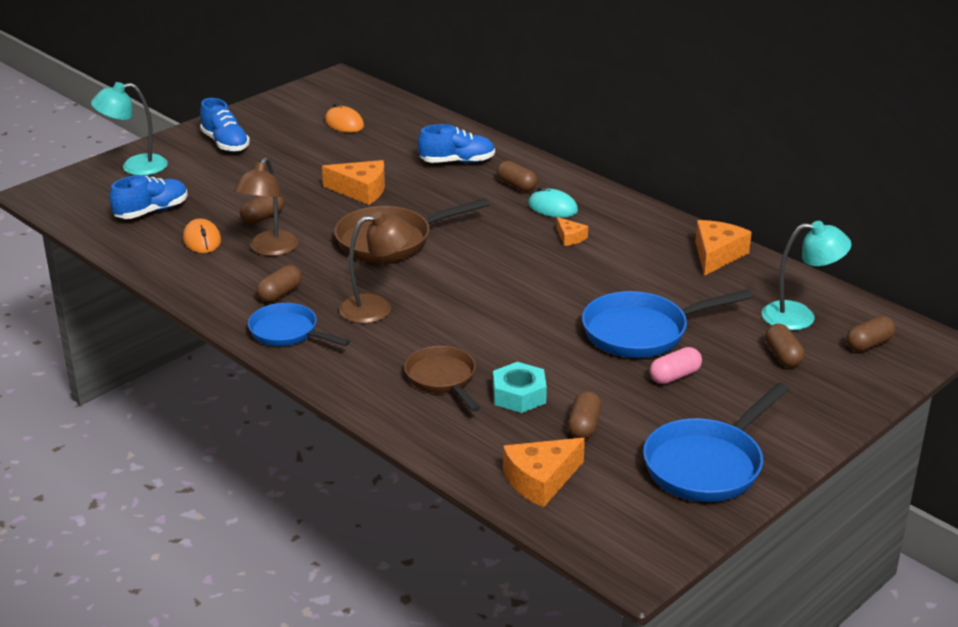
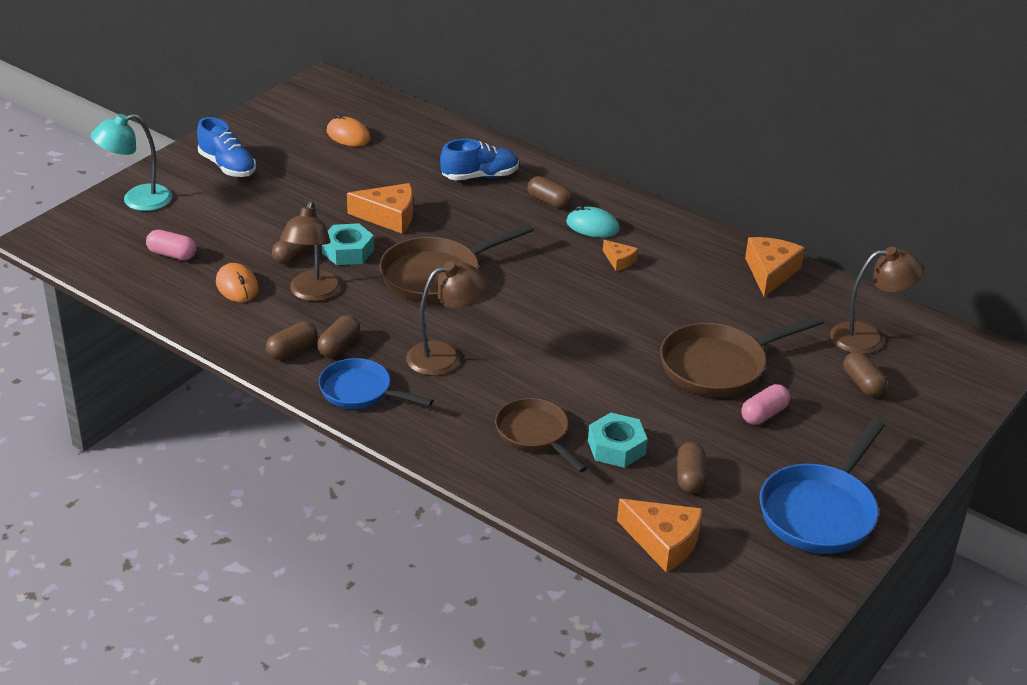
camera: 10 degrees left, 5 degrees up
blue shoe [109,175,188,219] -> pink capsule [146,230,197,260]
orange cheese [503,438,585,507] -> orange cheese turned 105 degrees counterclockwise [617,499,702,572]
blue pan [582,289,753,358] -> brown pan [660,314,824,397]
turquoise lamp [762,221,852,330] -> brown lamp [830,247,924,354]
brown capsule [847,316,896,352] -> brown capsule moved to [266,321,318,360]
none -> turquoise nut [322,223,374,265]

